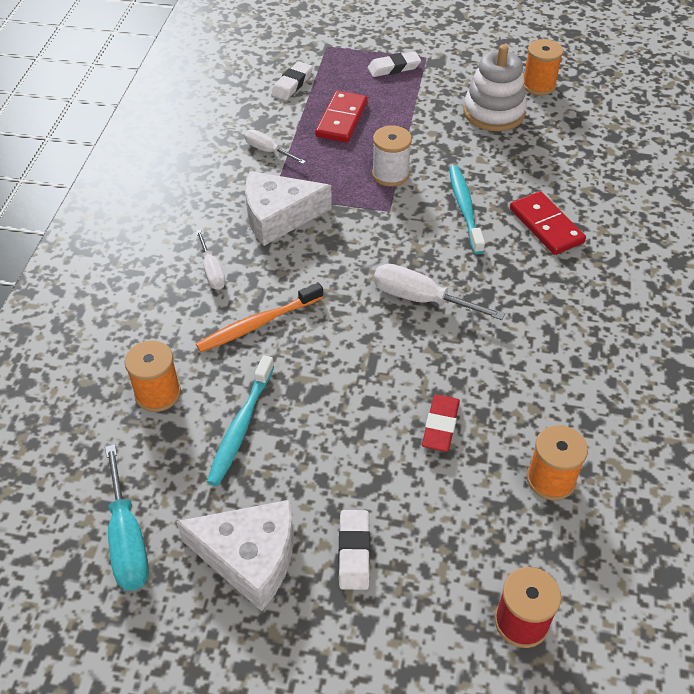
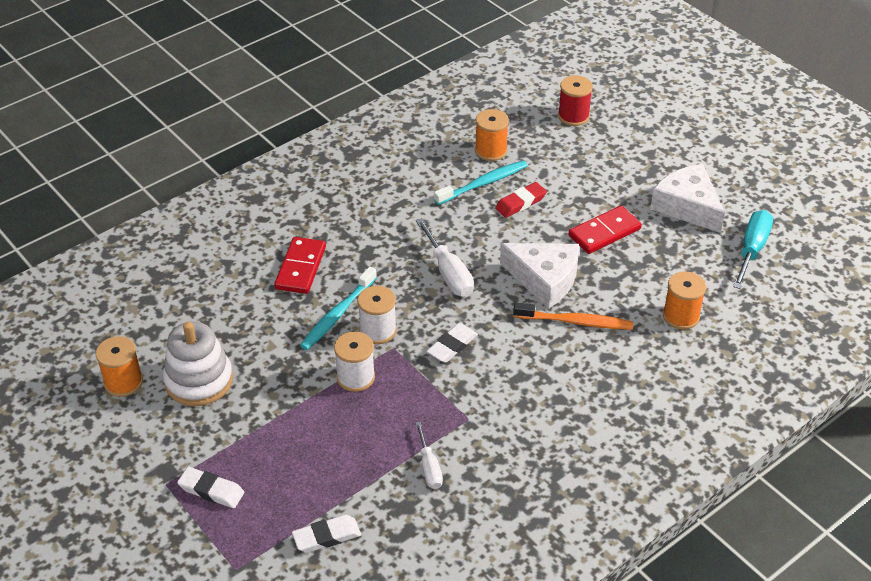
camera: 140 degrees left, 5 degrees down
white screwdriver [196,230,226,290] -> none
turquoise toothbrush [207,355,274,486] -> turquoise toothbrush moved to [434,160,528,205]
white cheese [245,171,332,246] -> white cheese moved to [500,243,579,309]
red domino [316,91,367,143] -> red domino moved to [569,206,642,254]
white eraser [339,510,370,590] -> white eraser moved to [426,323,478,363]
none -> white spool [357,286,397,344]

